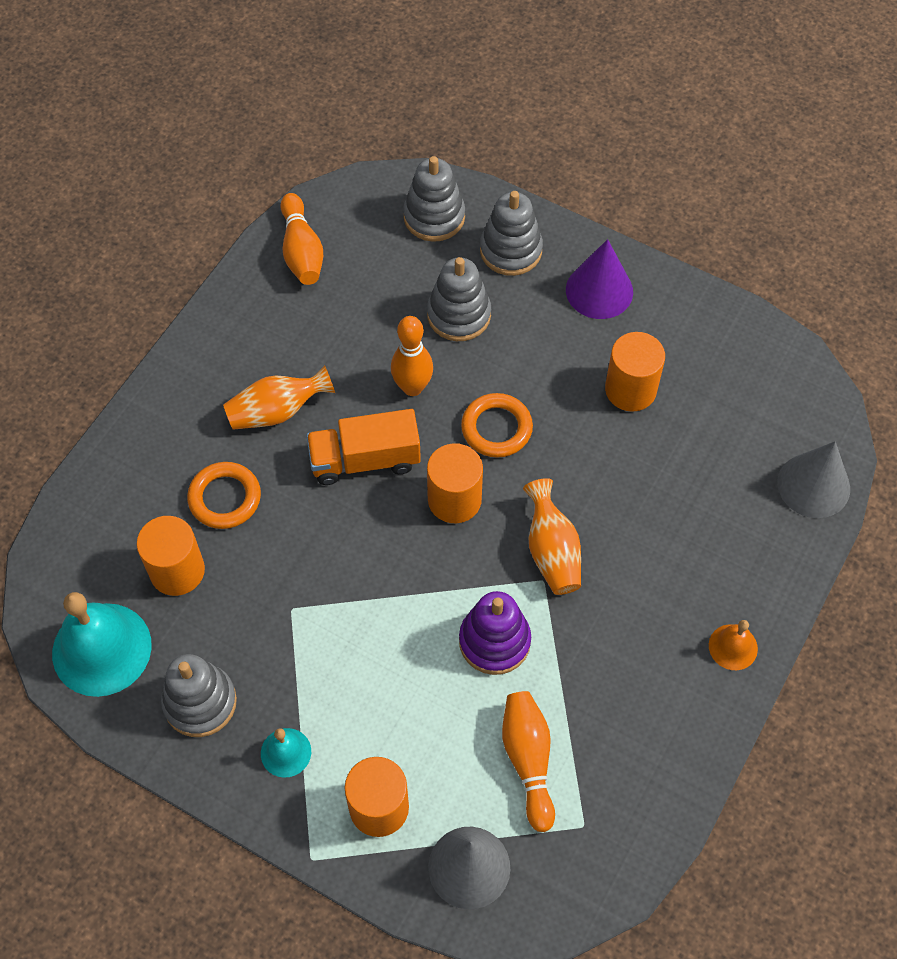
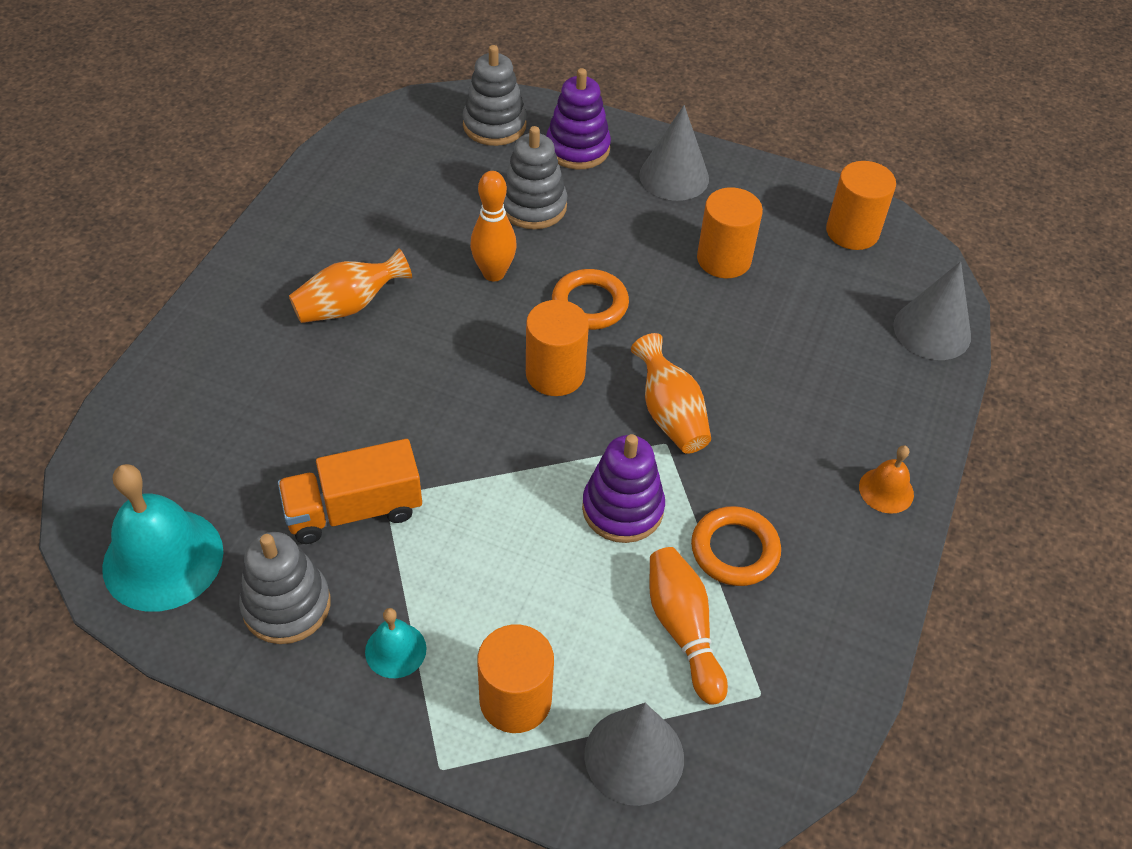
camera: 10 degrees left, 10 degrees down
orange cylinder [137,516,205,596] -> orange cylinder moved to [826,161,896,250]
orange ring [187,462,261,529] -> orange ring moved to [691,506,781,586]
orange bowling pin [280,193,323,285] -> none
orange truck [307,409,421,485] -> orange truck moved to [278,439,422,544]
grey stacking toy [480,191,543,276] -> purple stacking toy [546,68,611,169]
purple cone [566,239,633,319] -> grey cone [639,105,709,201]

